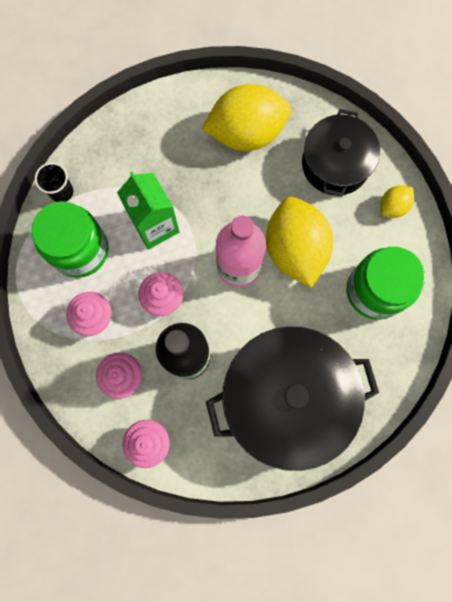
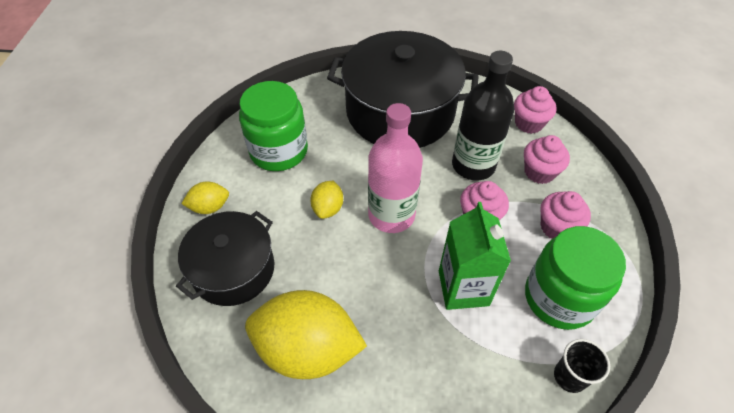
camera: 155 degrees left, 25 degrees down
yellow lemon [266,197,333,288] -> yellow lemon [310,181,343,219], size x0.47

